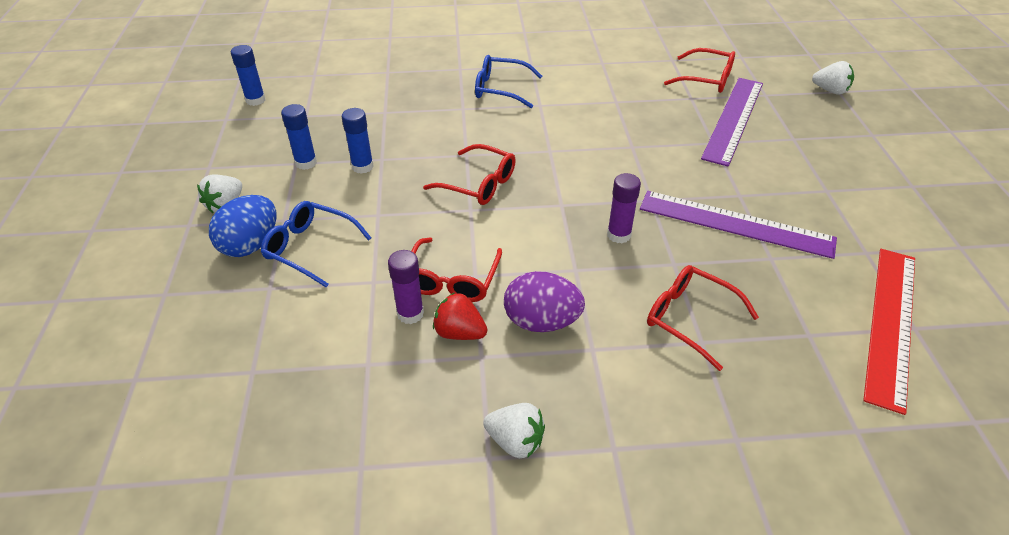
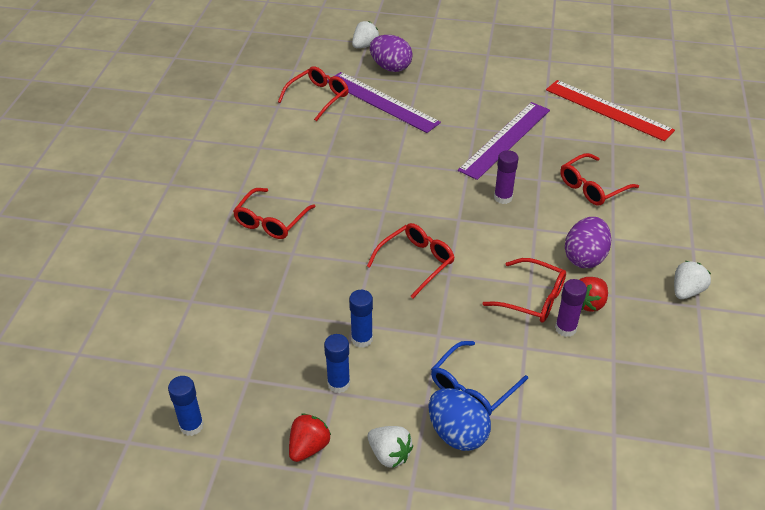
camera: 75 degrees left, 0 degrees up
blue glasses [475,55,542,108] -> red glasses [233,188,316,239]
none -> red strawberry [289,414,331,462]
none -> purple egg [370,35,413,72]

